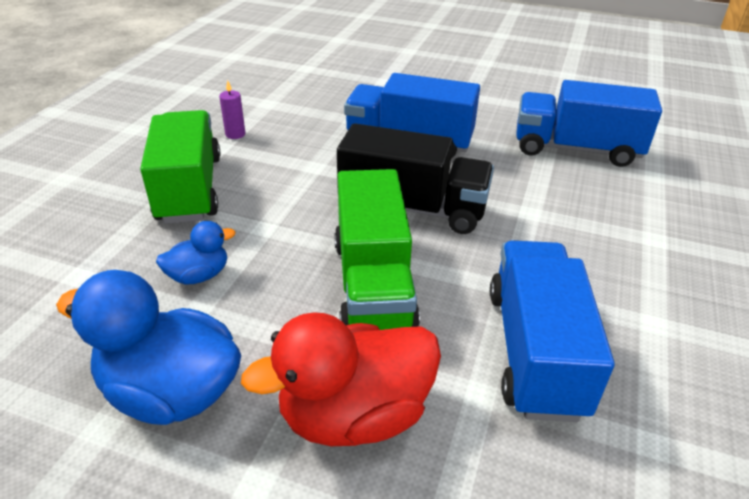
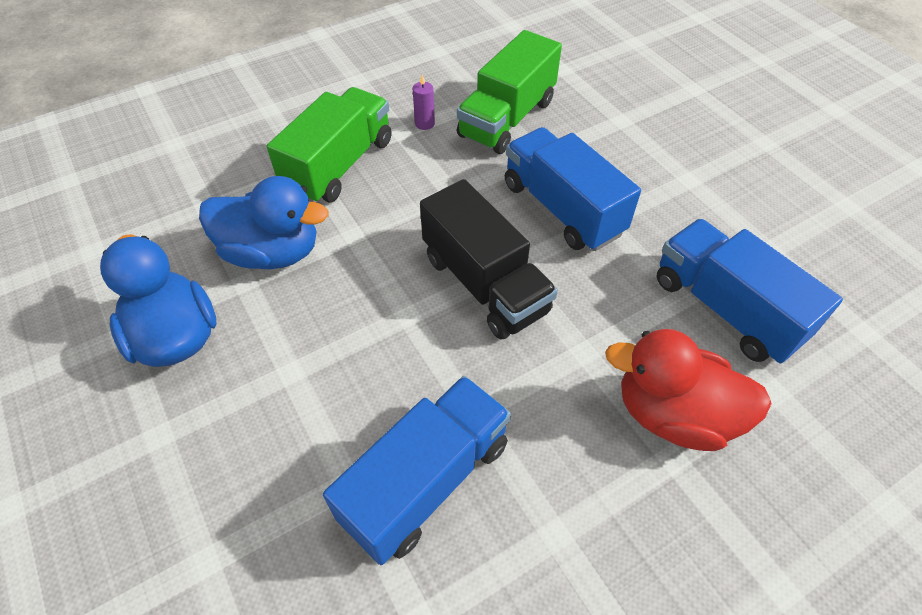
camera: 40 degrees right, 15 degrees up
blue duck [156,221,236,285] -> blue duck [199,176,329,269], size x1.91
red duck [241,312,441,446] -> red duck moved to [605,329,772,451]
green truck [334,169,420,330] -> green truck moved to [457,30,562,154]

